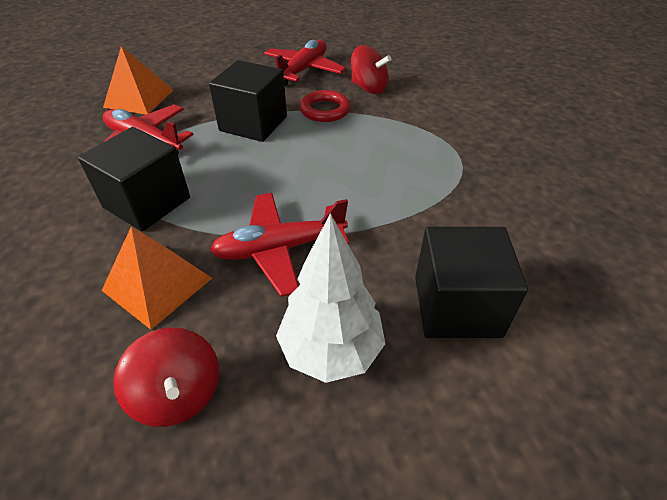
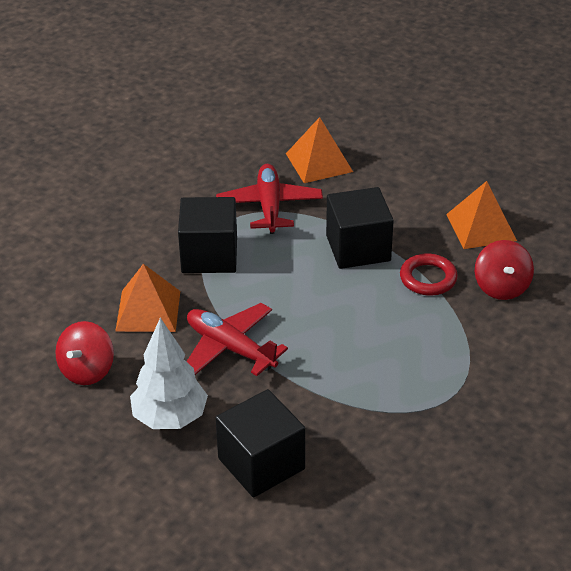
camera: 55 degrees right, 5 degrees down
red plane [264,40,346,86] -> orange pyramid [446,181,517,249]

